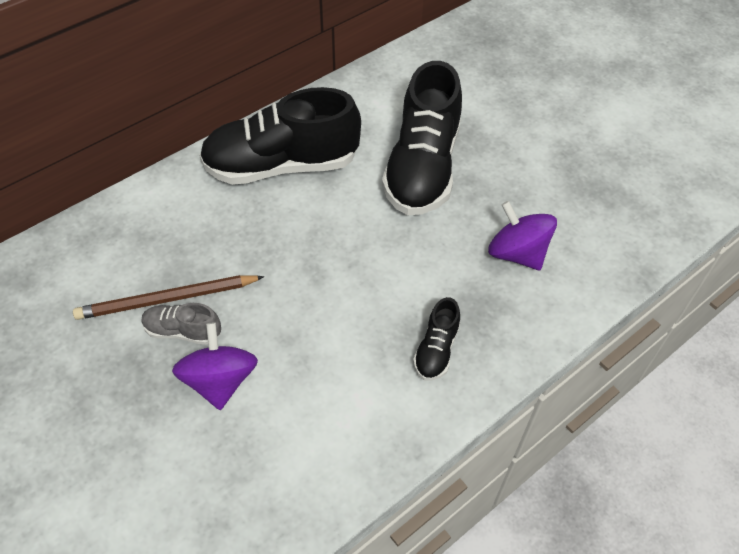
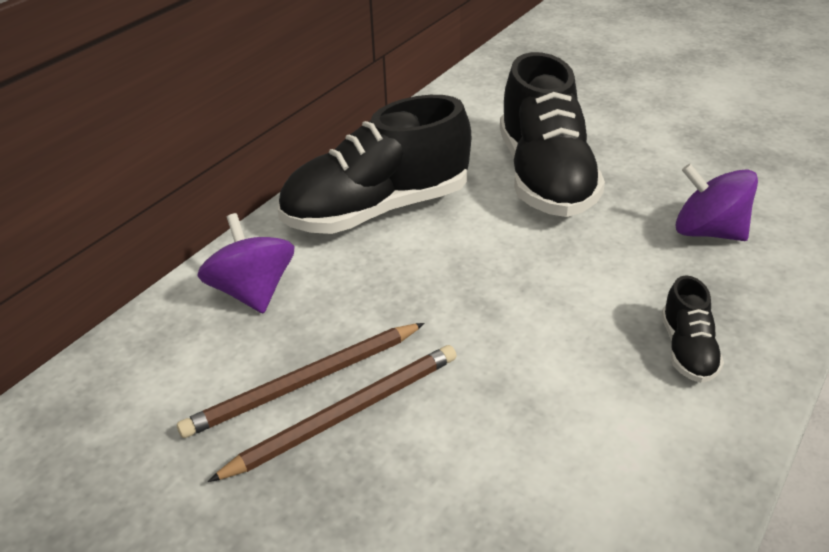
camera: 15 degrees left, 15 degrees down
grey shoe [141,303,221,345] -> brown pencil [208,345,457,482]
purple spinning top [172,322,258,410] -> purple spinning top moved to [197,213,294,313]

